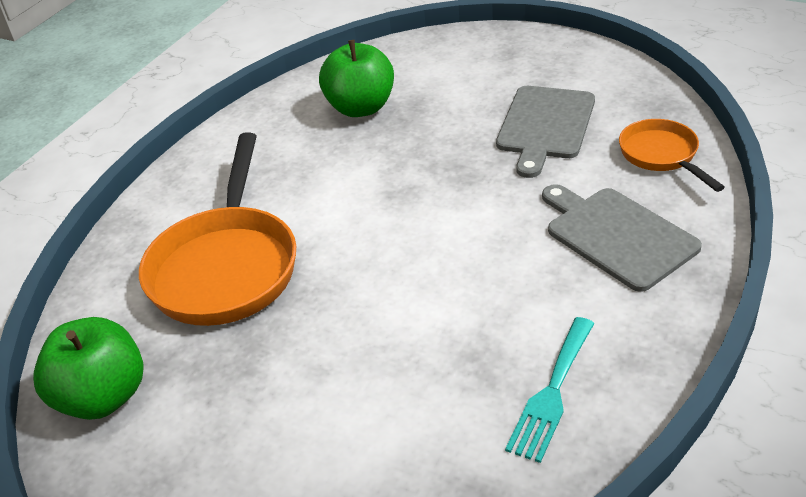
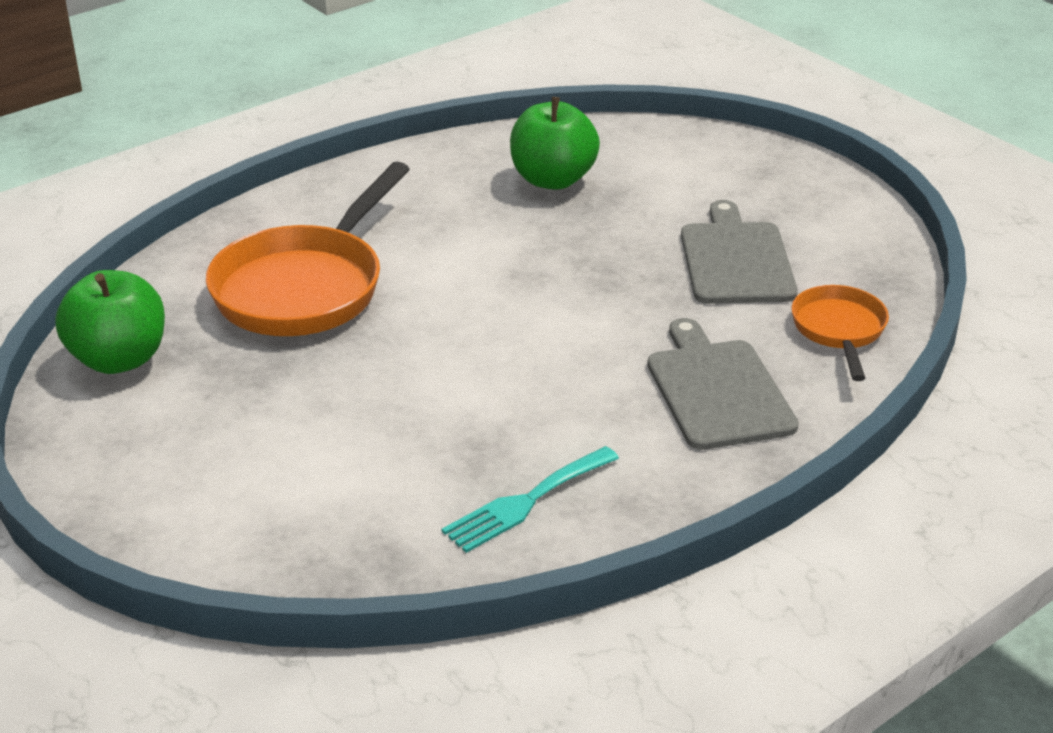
camera: 20 degrees right, 5 degrees down
grey cutting board [496,86,595,178] -> grey cutting board turned 135 degrees clockwise [681,200,798,304]

